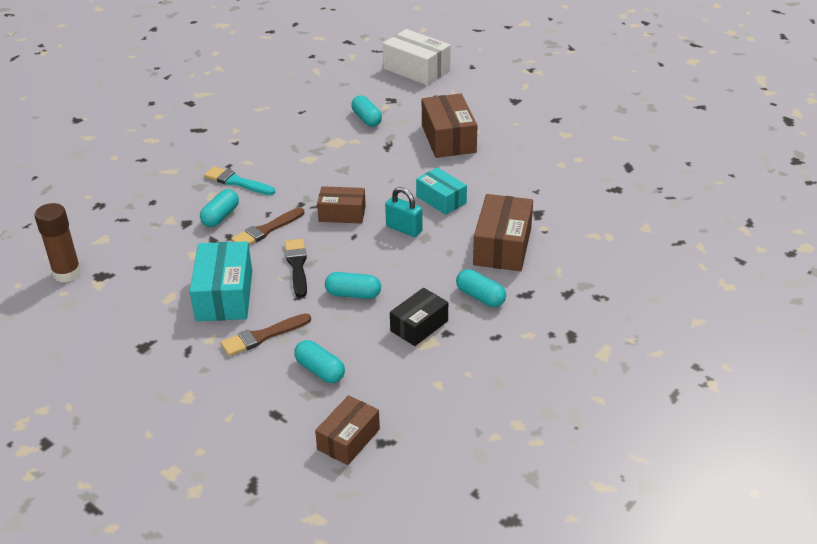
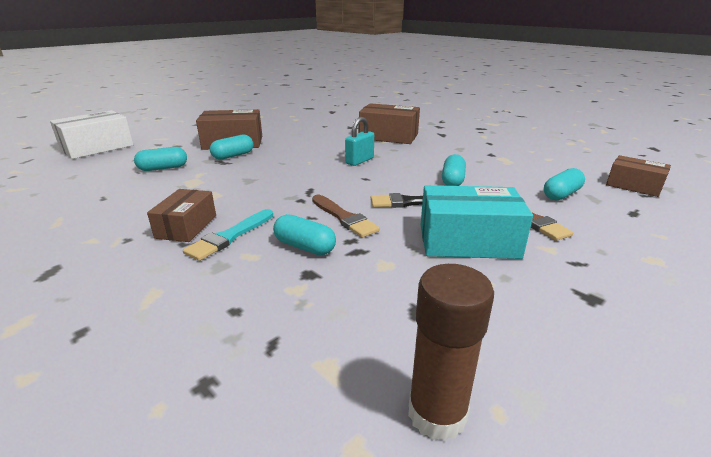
camera: 85 degrees left, 10 degrees down
brown box [317,186,366,224] -> brown box moved to [147,189,216,242]
black box [390,288,448,346] -> none
turquoise box [416,167,467,215] -> none
turquoise capsule [456,269,506,307] -> turquoise capsule moved to [210,135,253,160]

